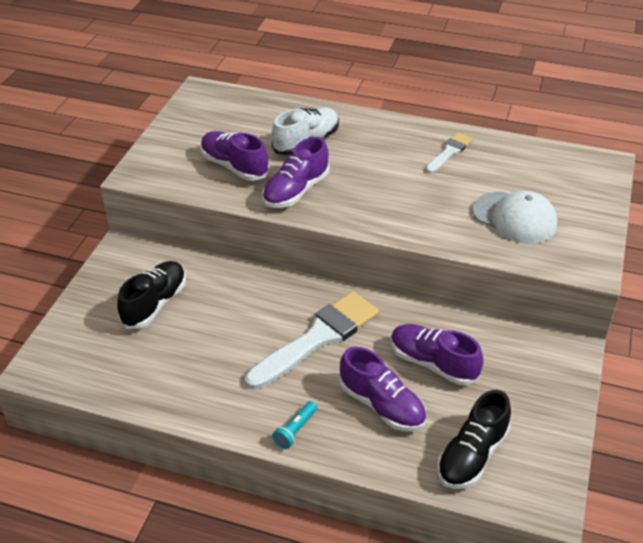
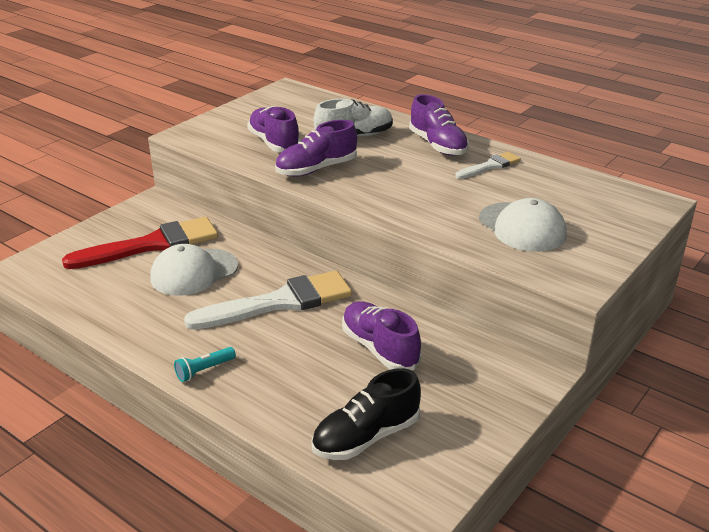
camera: 20 degrees right, 10 degrees down
black shoe [117,261,186,329] -> red brush [62,217,218,269]
purple shoe [339,347,426,431] -> purple shoe moved to [409,94,469,156]
none -> white cap [150,244,238,296]

